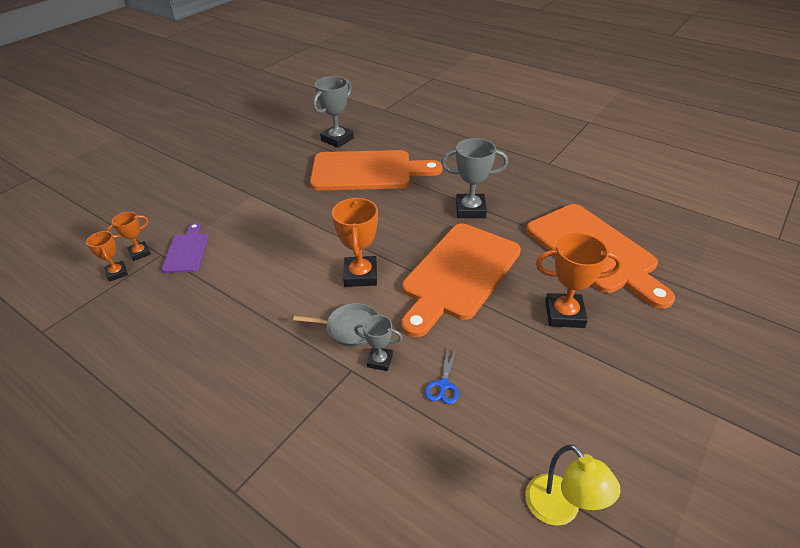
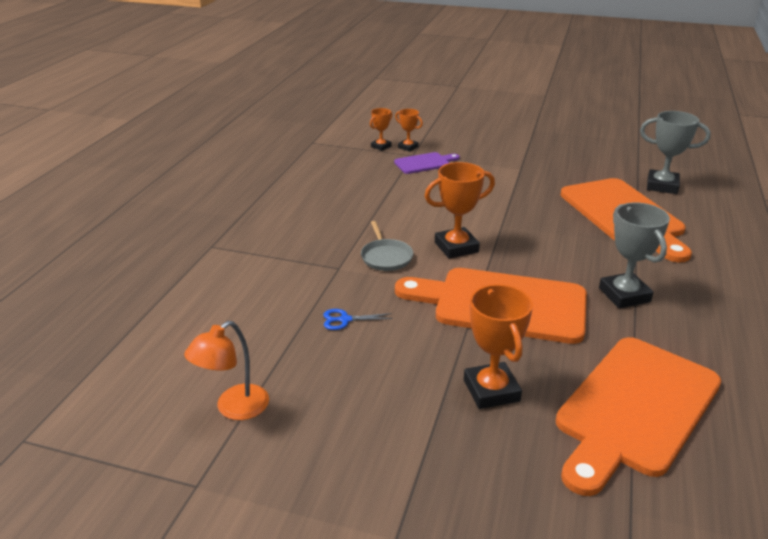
camera: 70 degrees right, 10 degrees down
grey trophy [354,315,402,371] -> none
yellow lamp [525,445,621,526] -> orange lamp [184,321,269,420]

